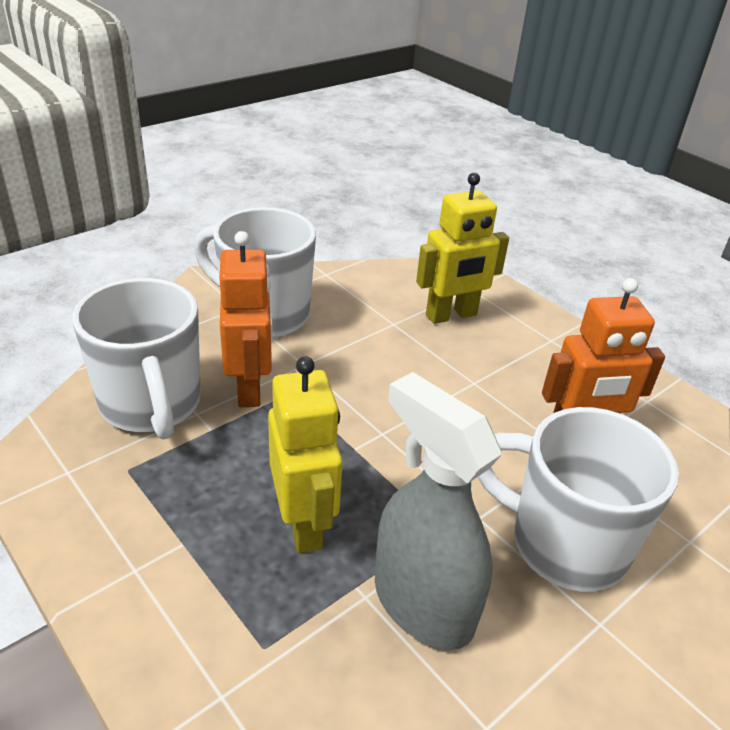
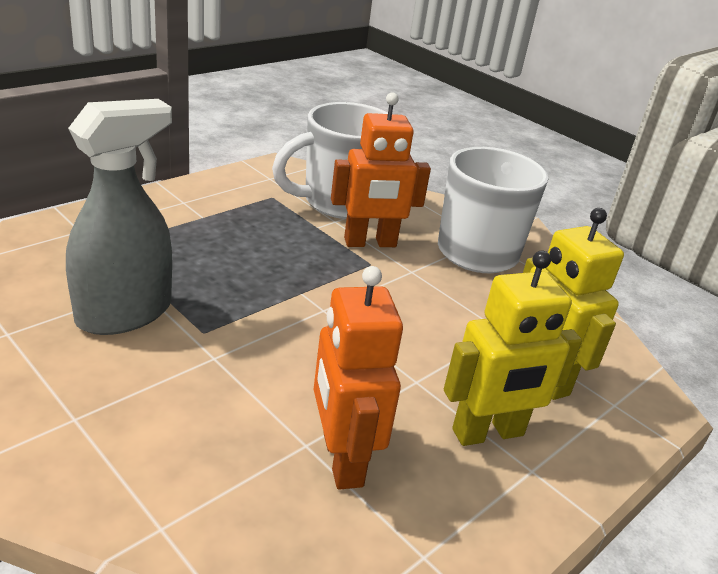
camera: 85 degrees right, 5 degrees down
yellow robot [268,356,343,553] -> yellow robot moved to [444,250,582,446]
white mug [478,407,679,592] -> none

